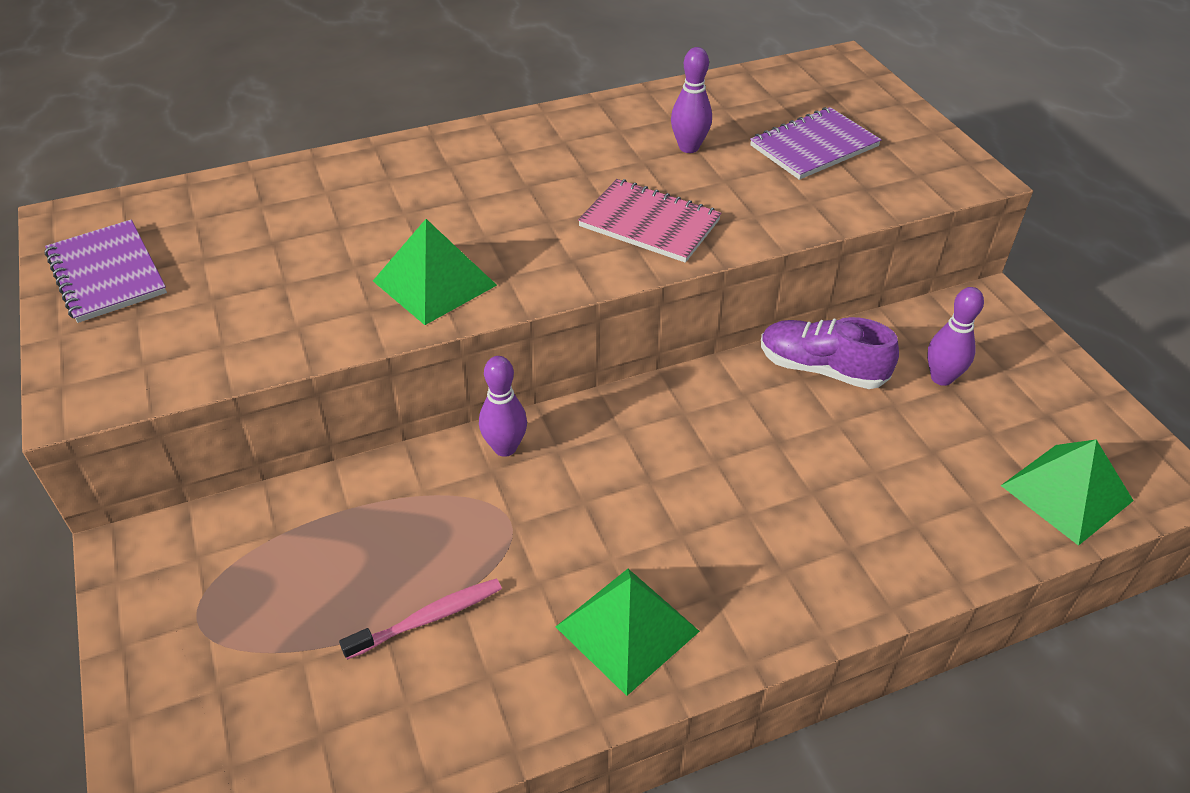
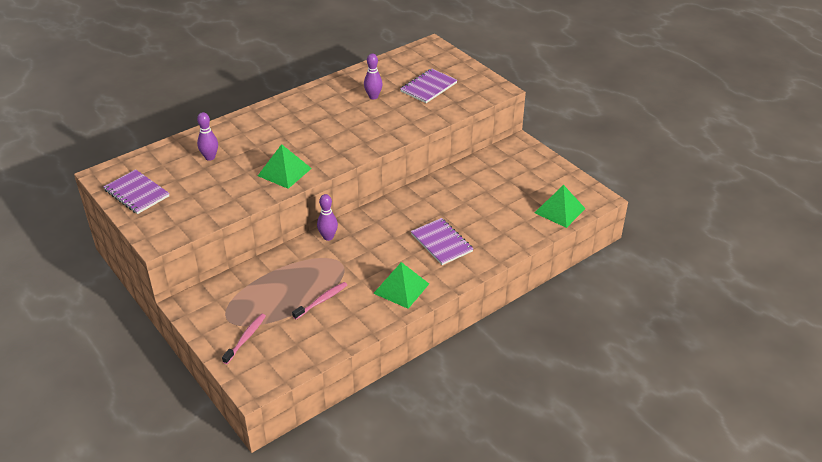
camera: 15 degrees left, 5 degrees down
pink notebook [578,179,721,263] -> none
purple shoe [761,317,899,389] -> none
purple bowling pin [927,287,984,386] -> purple bowling pin moved to [197,112,218,161]
none -> pink toothbrush [222,314,266,364]
none -> purple notebook [411,218,473,265]

